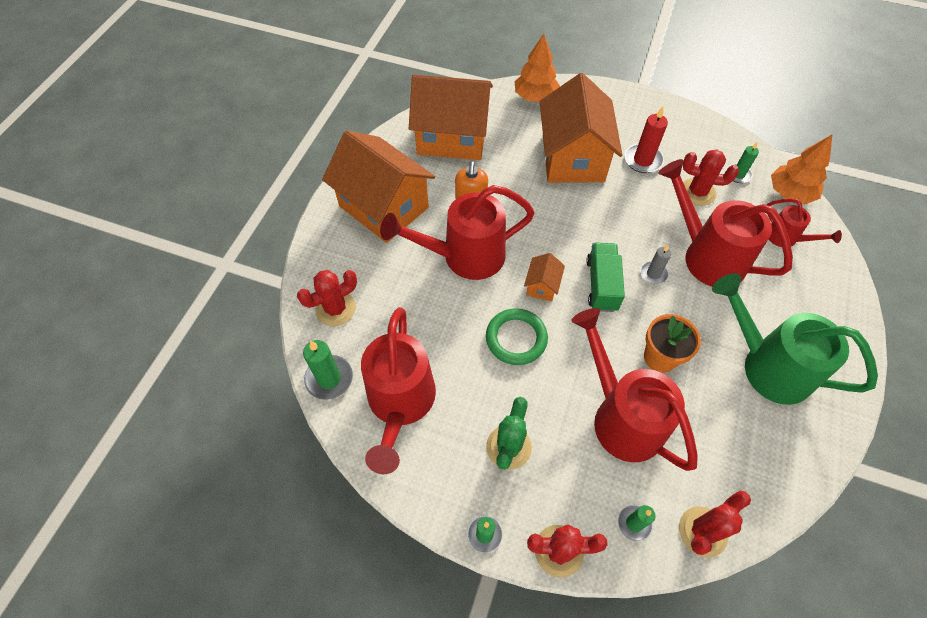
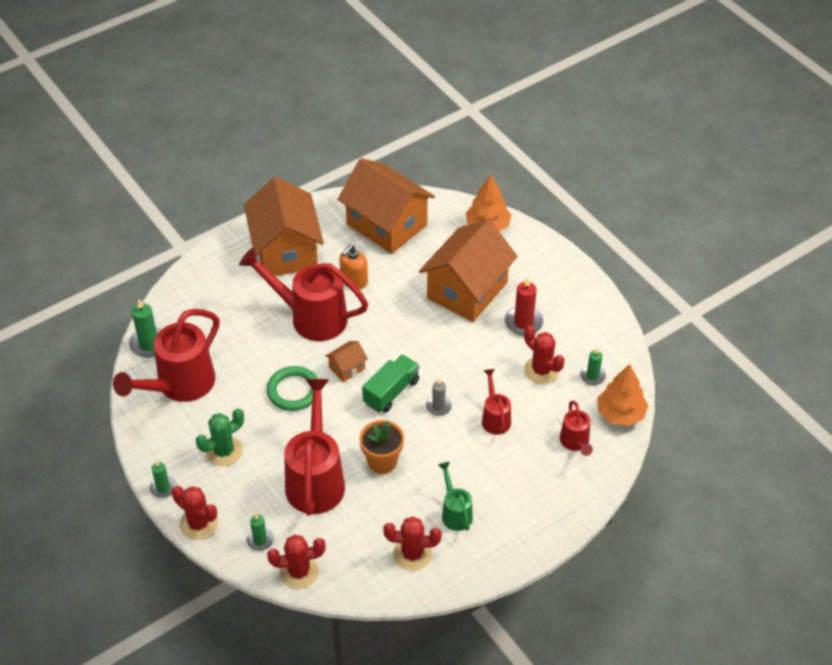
camera: 35 degrees right, 10 degrees down
red cactus [297,270,357,326] -> red cactus moved to [383,516,442,571]
red watering can [658,159,793,287] -> red watering can [482,369,511,435], size x0.51
green watering can [712,273,878,405] -> green watering can [438,462,473,531], size x0.51

